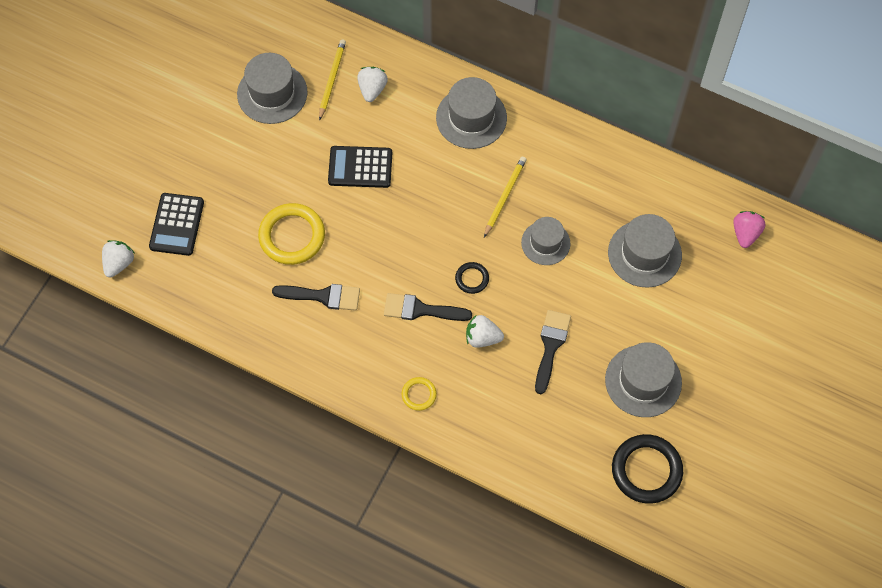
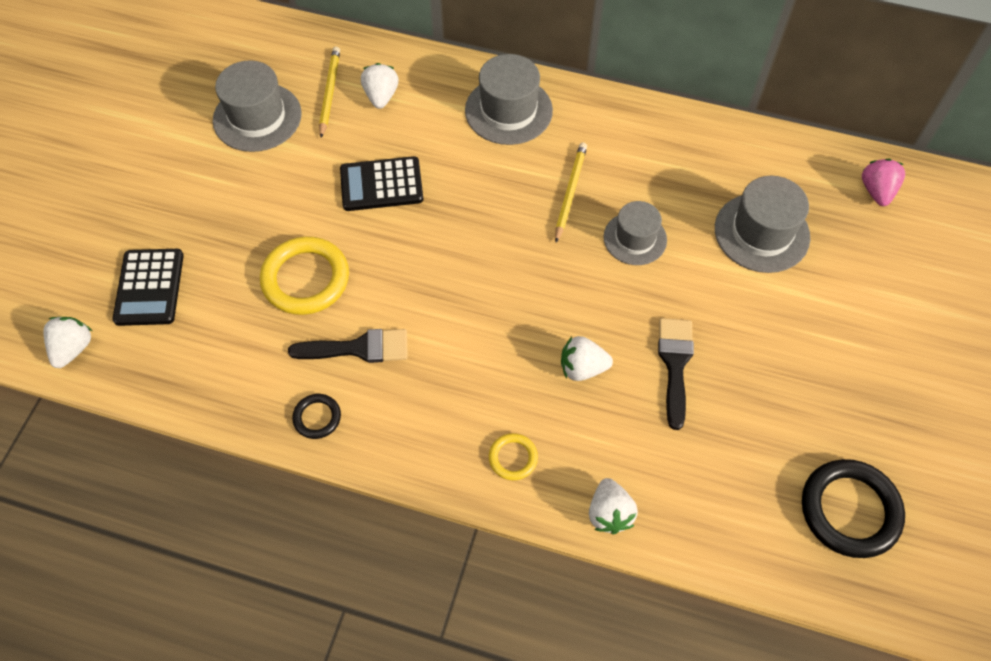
camera: 10 degrees left, 5 degrees down
black brush [384,293,472,321] -> none
black ring [455,262,489,294] -> black ring moved to [292,394,341,439]
grey hat [605,342,682,417] -> none
none -> white strawberry [589,478,638,534]

